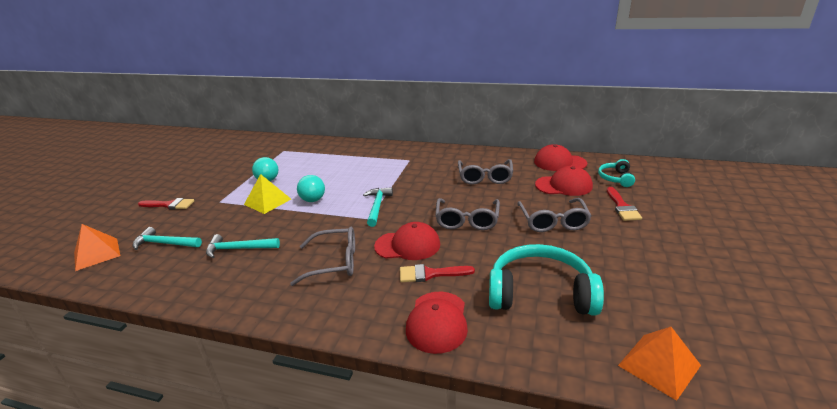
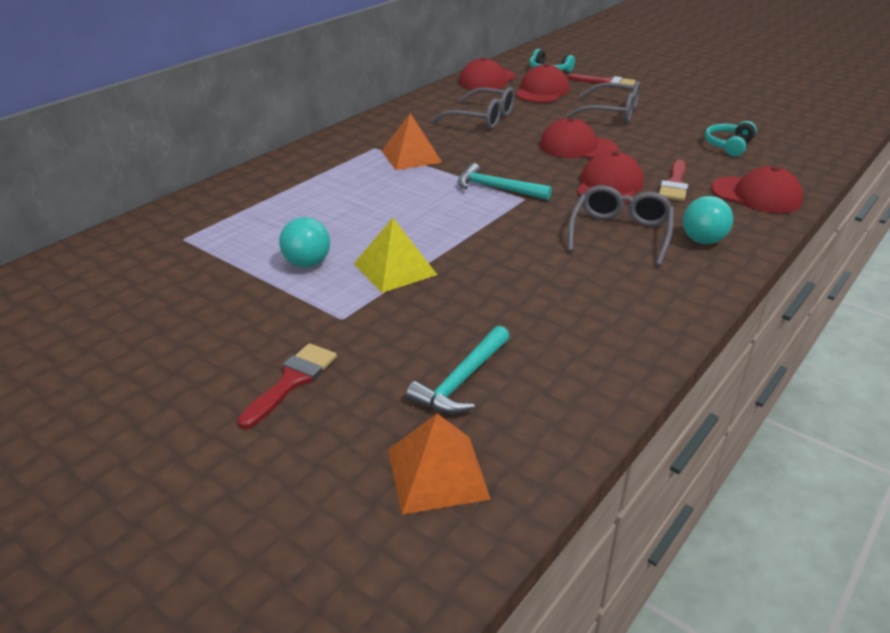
camera: 70 degrees left, 5 degrees up
turquoise hammer [206,234,280,258] -> none
turquoise ball [297,175,325,202] -> turquoise ball moved to [683,196,733,244]
grey glasses [435,198,500,230] -> red cap [540,118,618,158]
turquoise headphones [489,244,604,316] -> turquoise headphones [705,121,757,156], size x0.51
orange pyramid [618,327,701,401] -> orange pyramid moved to [382,113,442,170]

